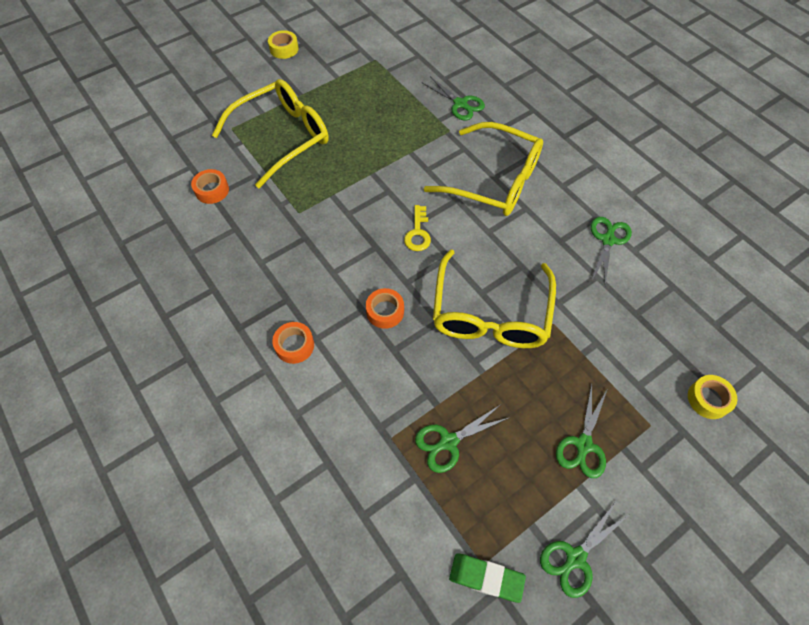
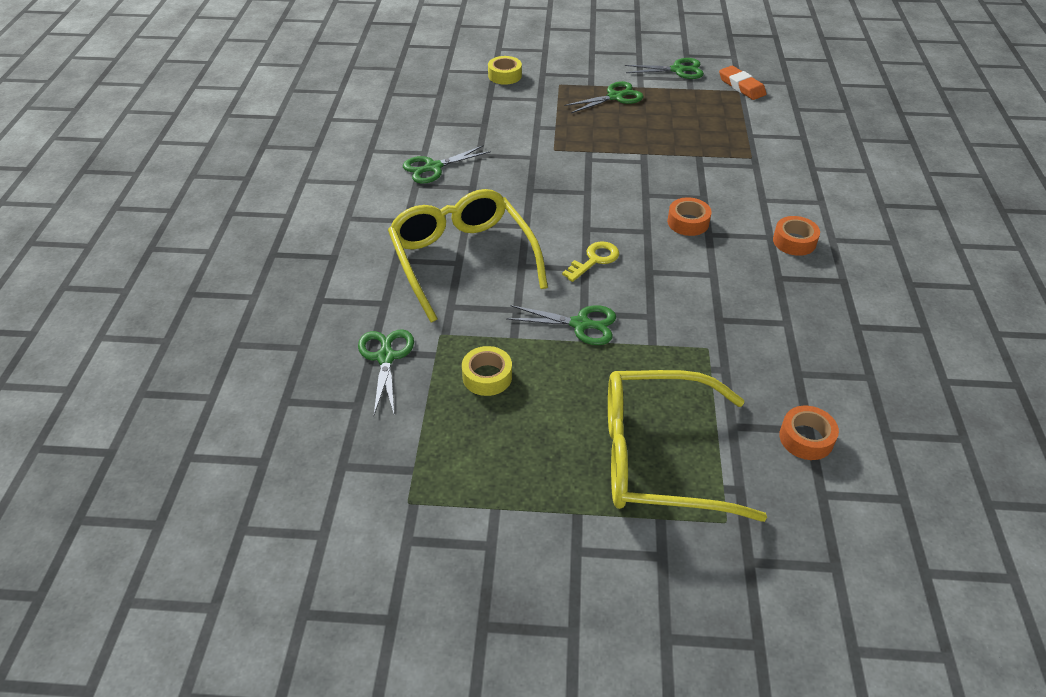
camera: 140 degrees left, 15 degrees down
yellow tape [268,30,299,59] -> yellow tape moved to [462,346,512,396]
green scissors [415,405,508,473] -> green scissors moved to [506,305,616,345]
yellow glasses [433,249,556,348] -> none
green eraser [449,554,526,603] -> orange eraser [719,66,767,100]

